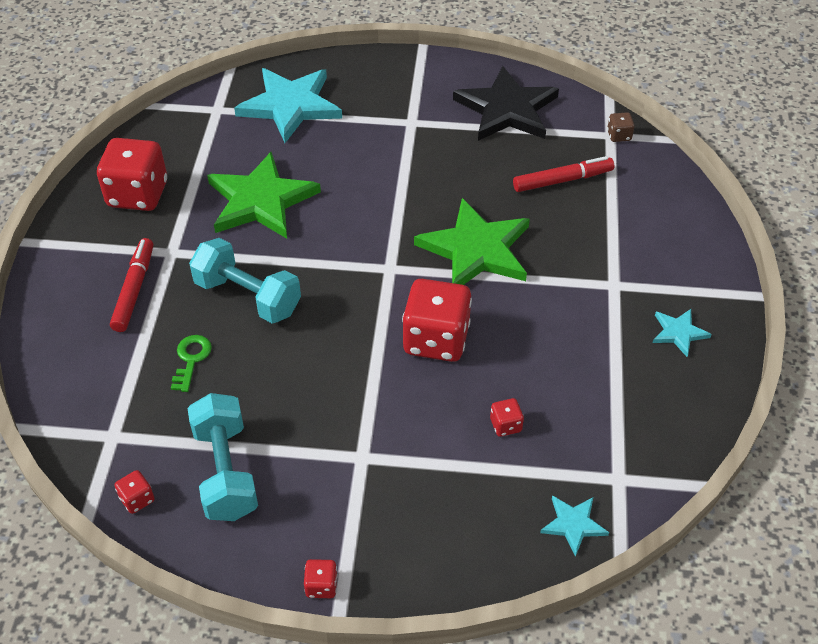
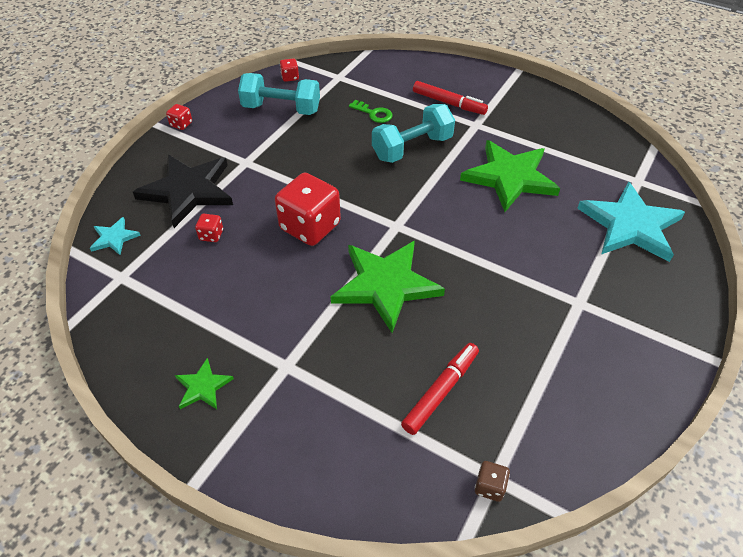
camera: 115 degrees right, 0 degrees up
red dice [97,138,167,211] -> none
black star [453,66,559,141] -> black star moved to [133,155,233,228]
red marker [513,156,614,192] -> red marker turned 150 degrees counterclockwise [401,343,479,435]
turquoise star [653,309,712,357] -> green star [175,358,234,409]

